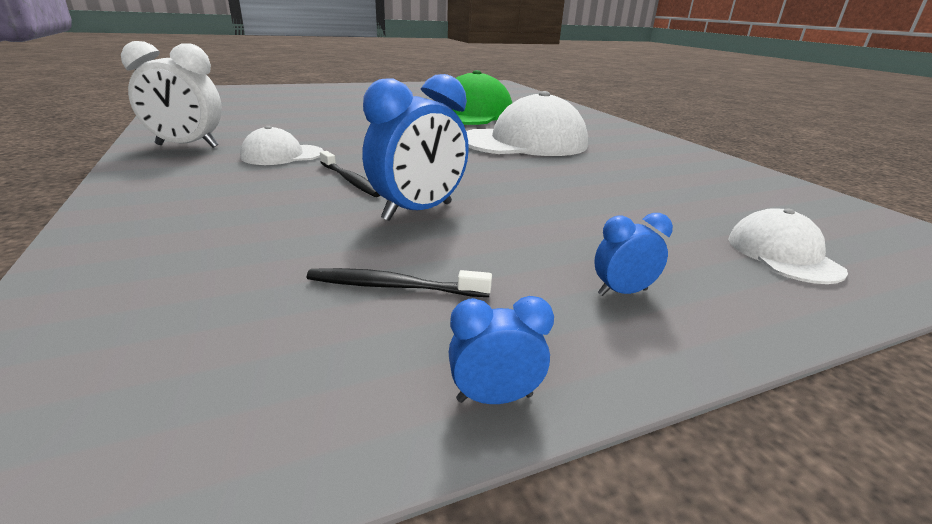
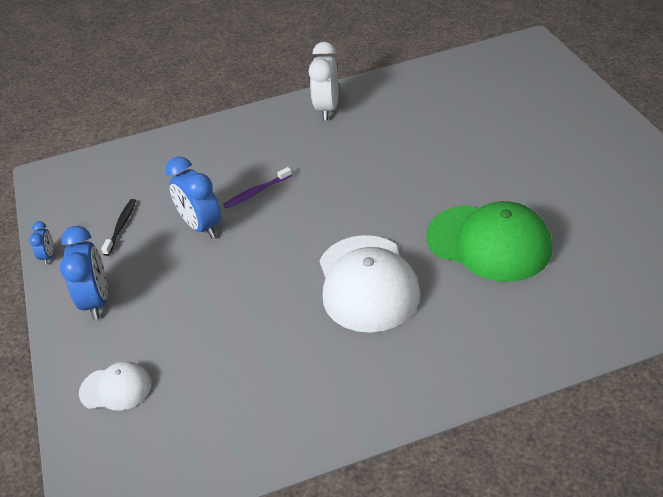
camera: 100 degrees right, 15 degrees up
white cap [240,126,324,165] -> none
black toothbrush [320,151,380,197] -> purple toothbrush [223,167,292,208]
blue clock [594,213,673,296] -> blue clock [60,226,108,320], size x2.02

